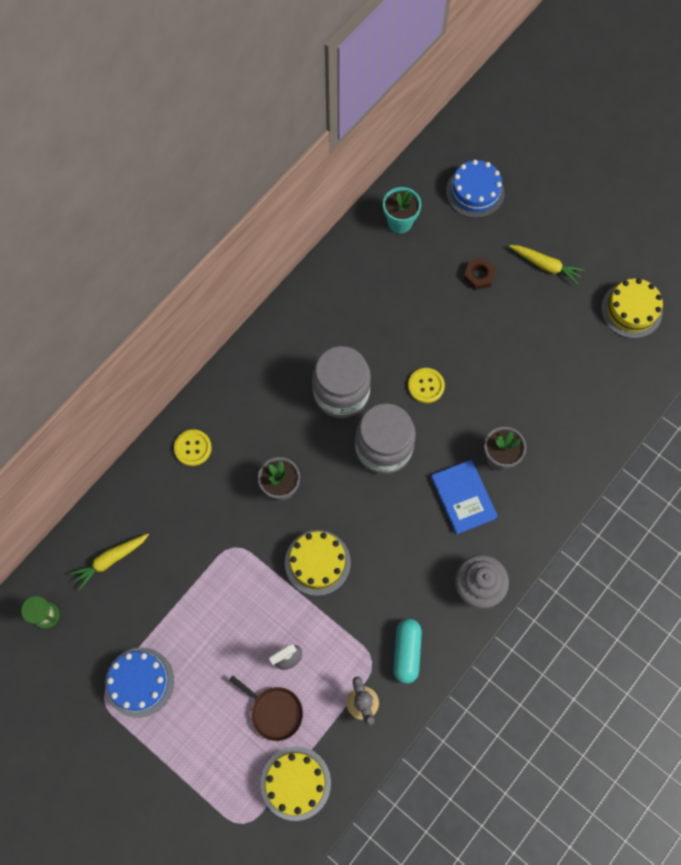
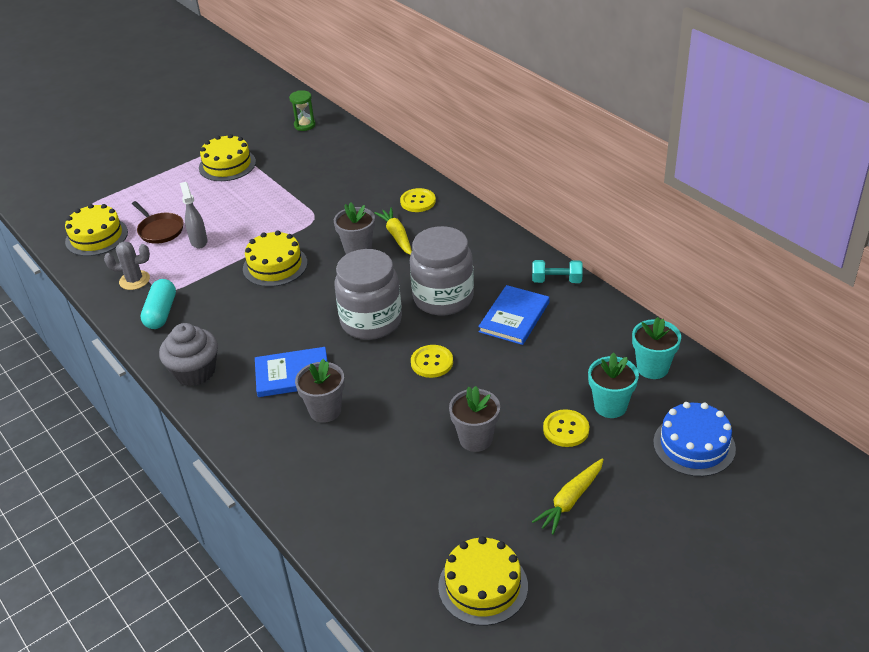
camera: 105 degrees right, 30 degrees down
yellow carrot [69,534,149,590] -> yellow carrot moved to [374,207,412,255]
blue cake [105,647,174,718] -> yellow cake [199,134,256,181]
brown pan [229,675,303,741] -> brown pan turned 90 degrees counterclockwise [132,201,184,244]
turquoise capsule [393,619,422,684] -> turquoise capsule turned 75 degrees clockwise [141,279,176,329]
brown nut [464,258,496,290] -> yellow button [543,409,589,447]
none -> grey flower pot [449,386,500,452]
none -> blue book [478,285,550,345]
none -> turquoise dumbbell [532,260,583,283]
none -> turquoise flower pot [588,352,639,418]

